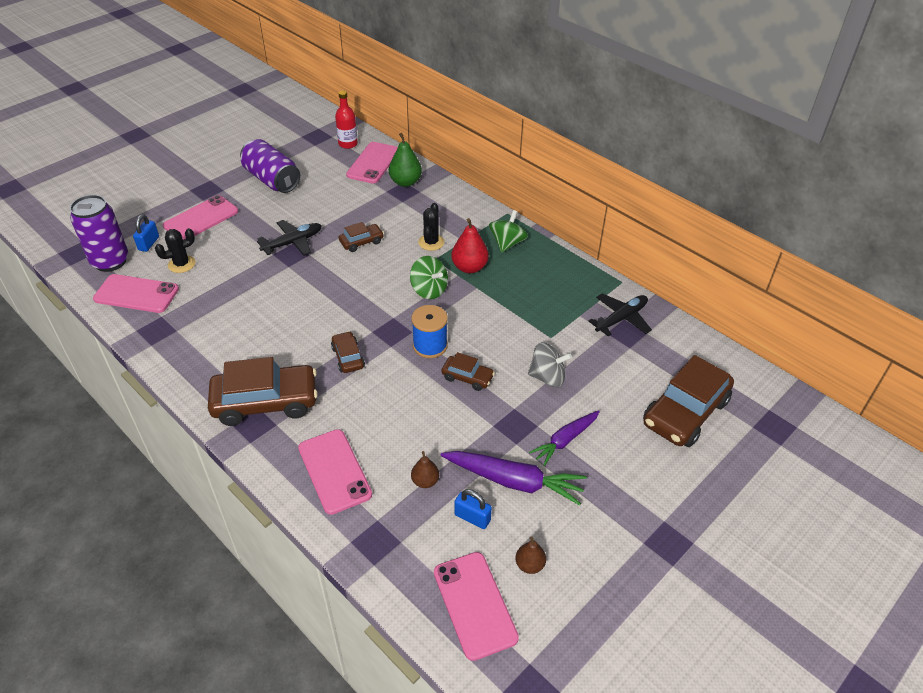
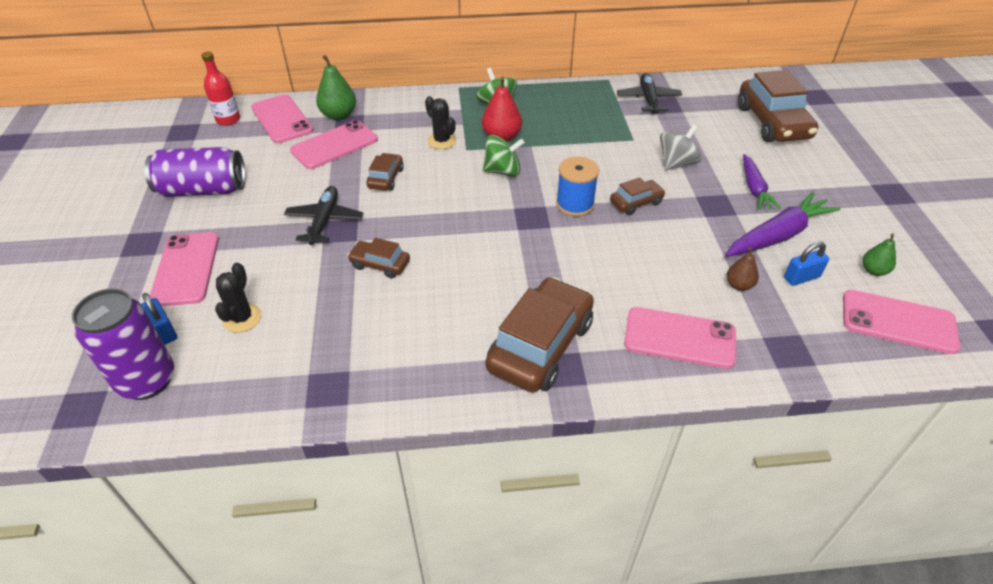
camera: 50 degrees left, 0 degrees up
pink phone [93,274,179,313] -> pink phone moved to [290,120,378,169]
brown car [331,331,365,373] -> brown car moved to [347,238,410,278]
brown pear [515,536,546,574] -> green pear [863,233,896,276]

